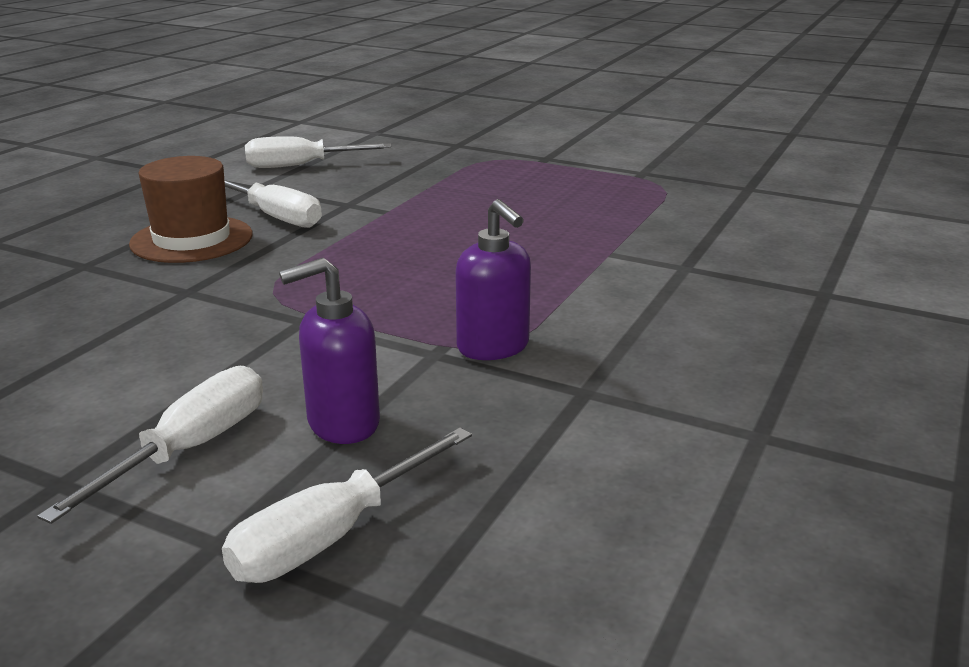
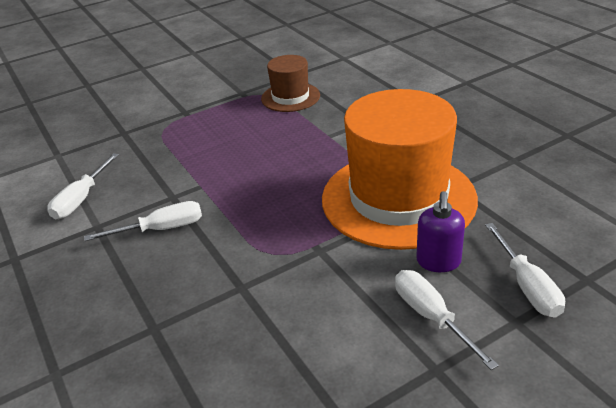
camera: 55 degrees left, 10 degrees up
brown hat [129,156,253,263] -> brown hat moved to [261,55,320,112]
purple soap dispenser [455,199,531,360] -> orange hat [322,89,478,250]

